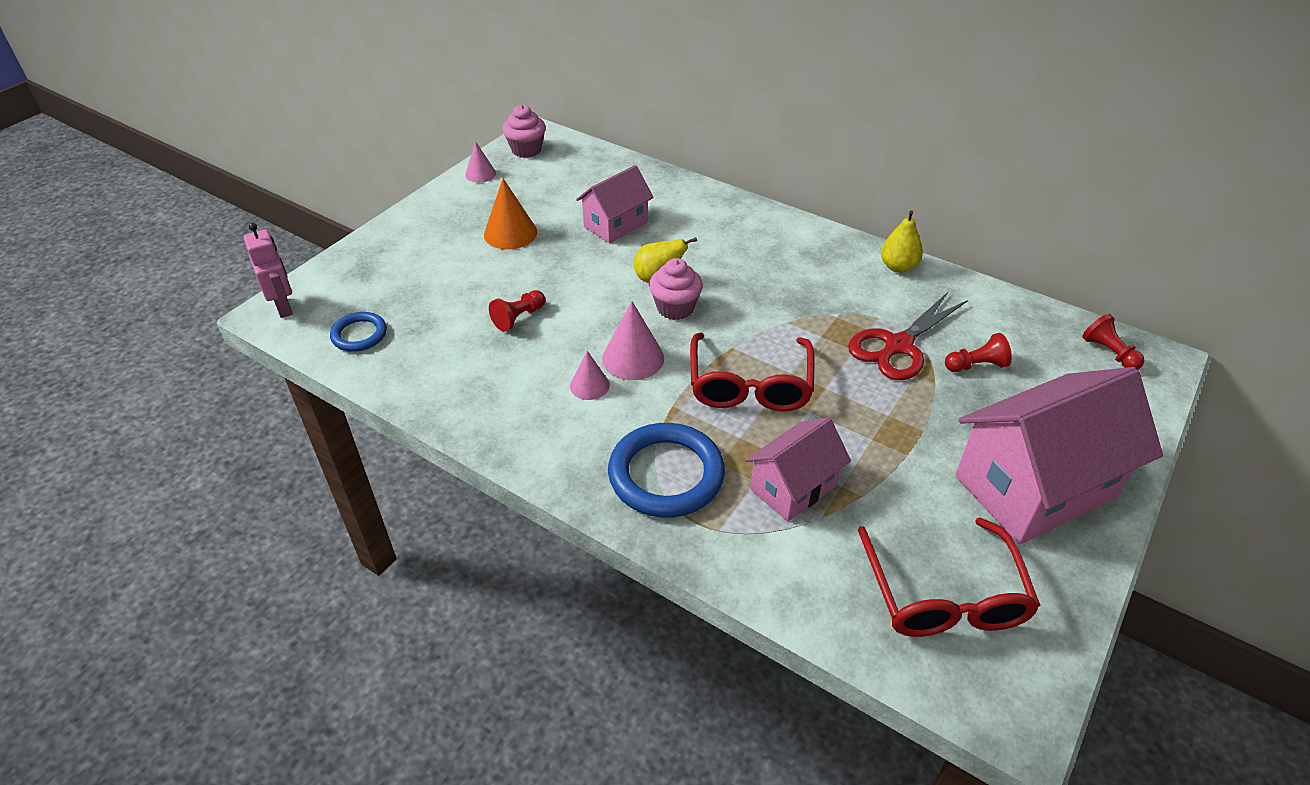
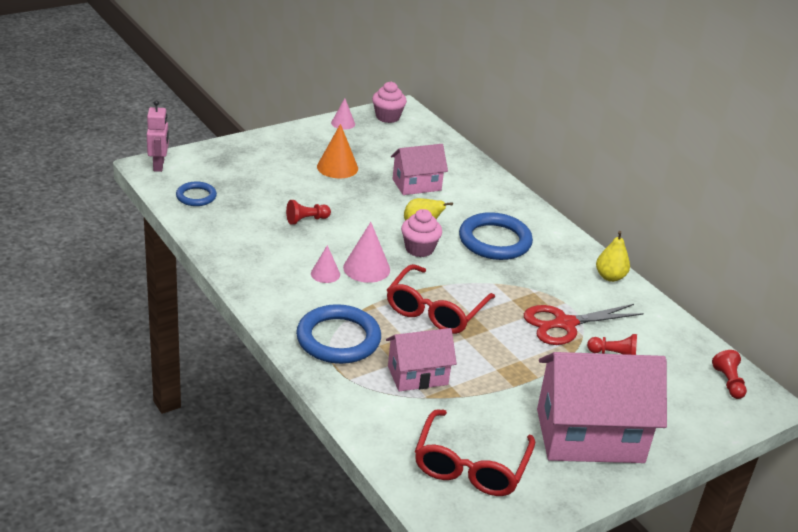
camera: 20 degrees right, 10 degrees down
none -> blue ring [459,212,533,260]

